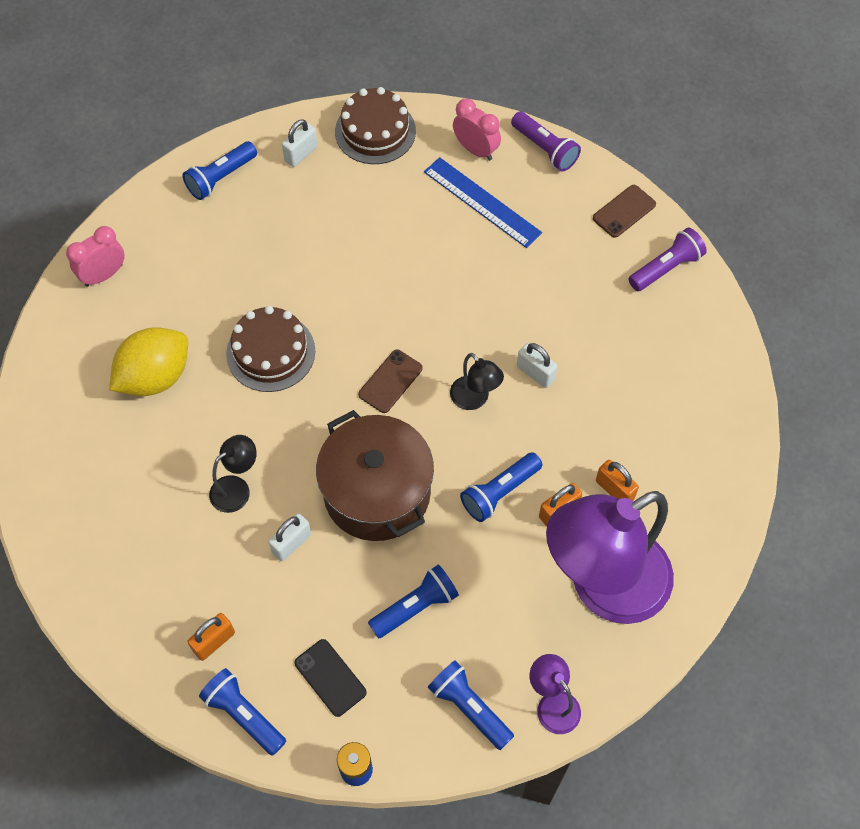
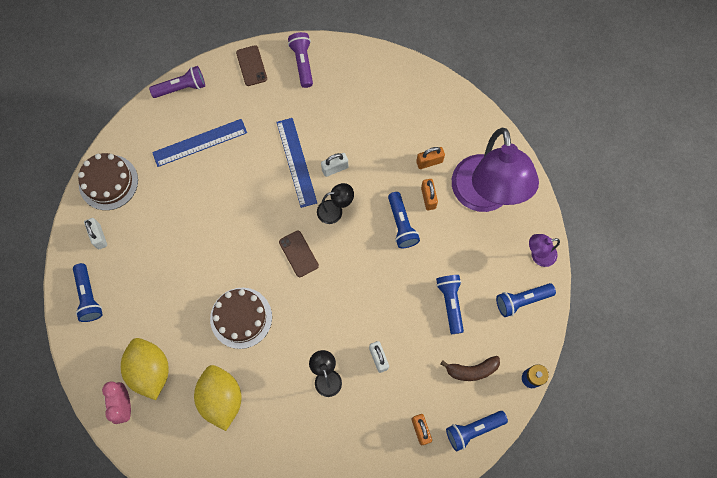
camera: 65 degrees left, 10 degrees up
black phone [294,639,367,717] -> brown banana [440,356,500,381]
brown pot [316,410,434,541] -> none
pink clock [453,99,501,161] -> none
none -> yellow lemon [121,338,169,400]
none -> blue ruler [277,118,317,208]

